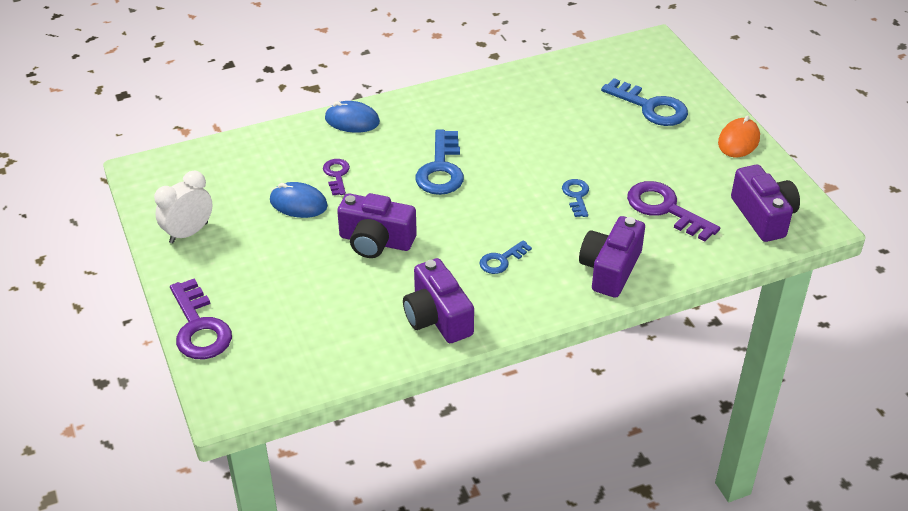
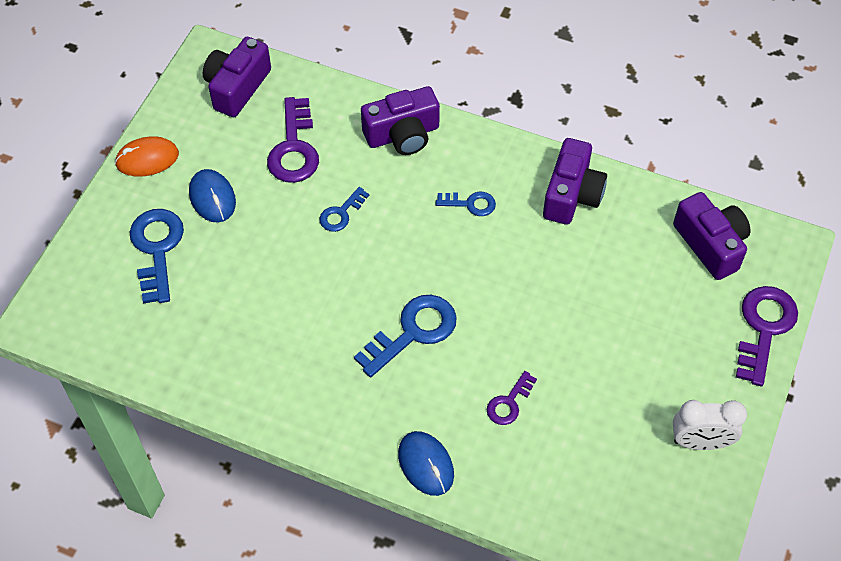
camera: 135 degrees left, 15 degrees up
blue mouse [270,182,328,218] -> blue mouse moved to [189,169,236,223]
purple camera [337,193,417,258] -> purple camera moved to [673,192,750,280]

